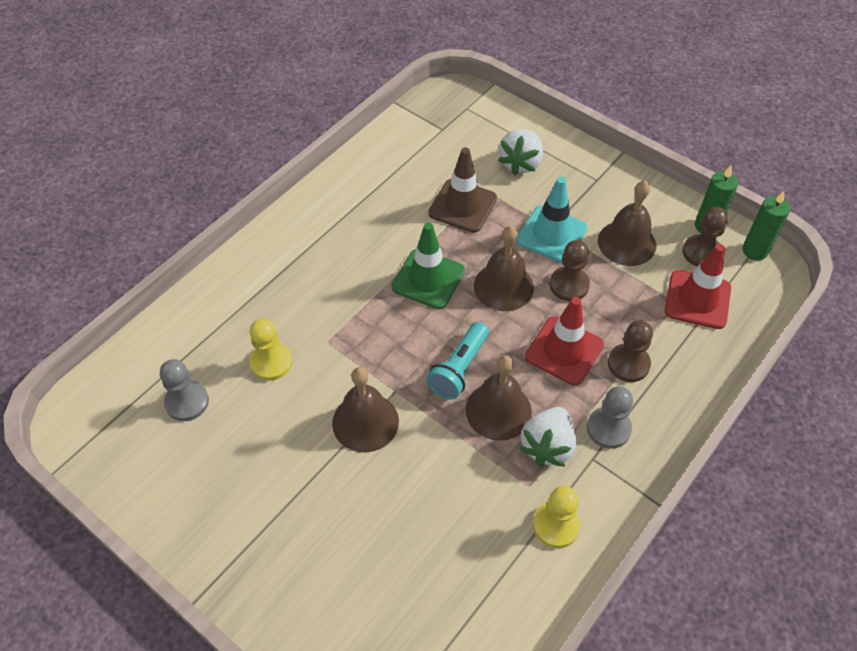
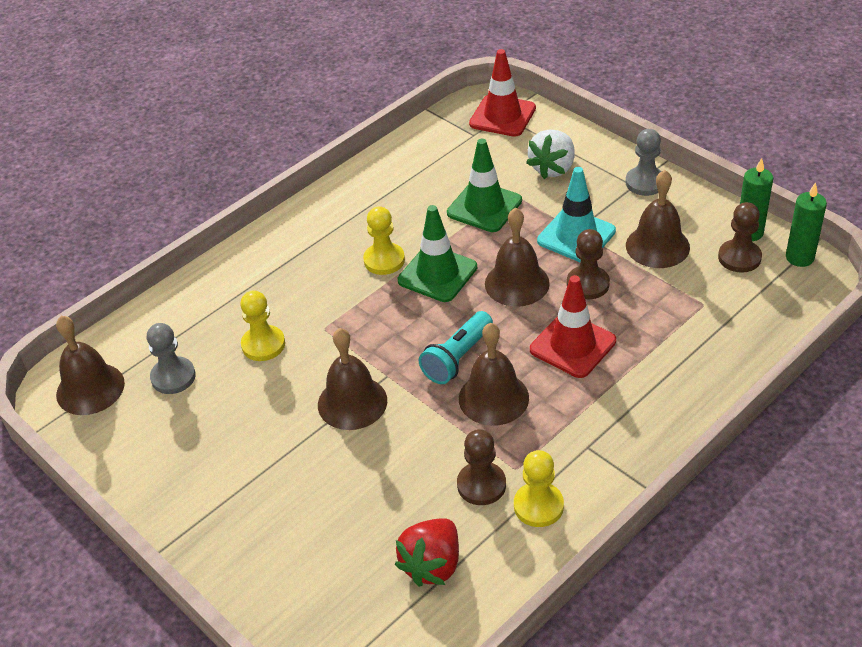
camera: 10 degrees right, 10 degrees down
brown traffic cone [428,147,497,233] -> green traffic cone [447,139,522,232]
white strawberry [519,407,576,467] -> none
grey pawn [587,386,633,449] -> grey pawn moved to [626,129,662,196]
brown pawn [608,320,653,382] -> brown pawn moved to [457,429,506,505]
red traffic cone [665,244,731,329] -> red traffic cone moved to [469,49,536,137]
none -> brown bell [56,316,125,415]
none -> yellow pawn [363,206,405,275]
none -> red strawberry [394,518,459,587]

